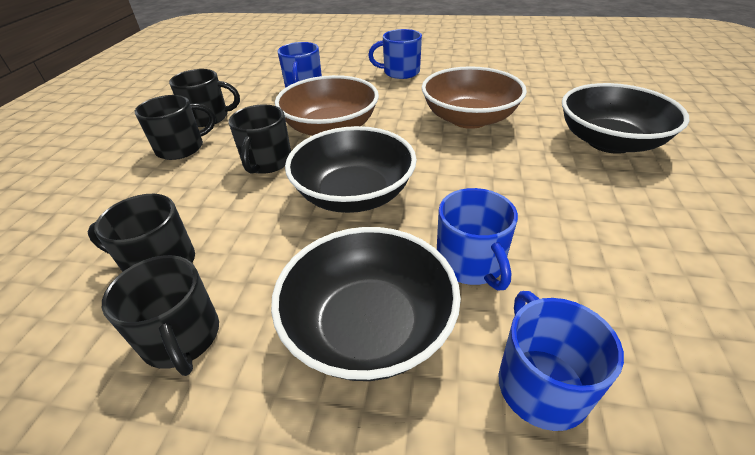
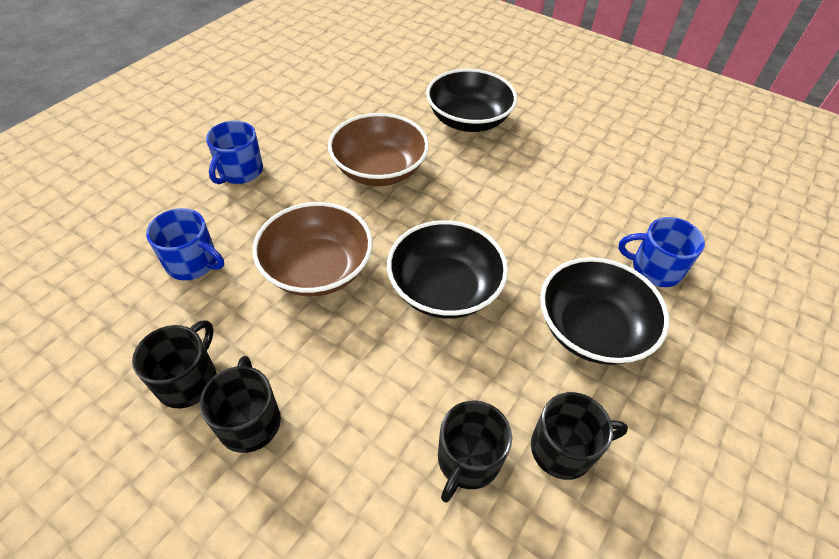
camera: 70 degrees left, 10 degrees up
black mug [228,104,291,174] -> none
blue mug [437,188,518,290] -> none

